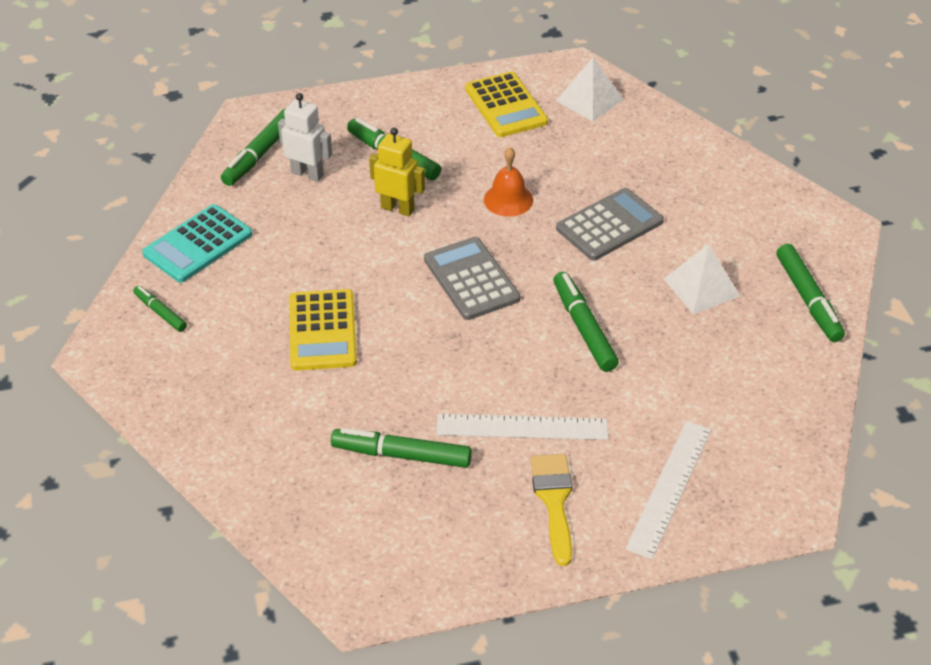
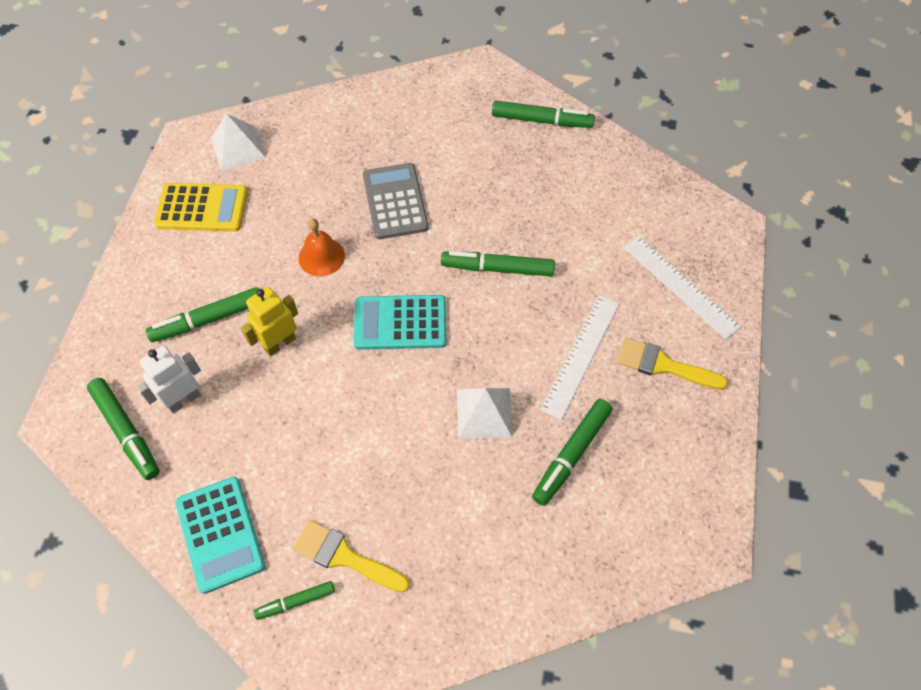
camera: 65 degrees left, 15 degrees up
yellow calculator [289,289,357,371] -> none
grey calculator [424,237,520,320] -> turquoise calculator [354,295,446,350]
white pyramid [664,244,740,314] -> white pyramid moved to [457,388,513,439]
none -> yellow brush [293,520,410,593]

